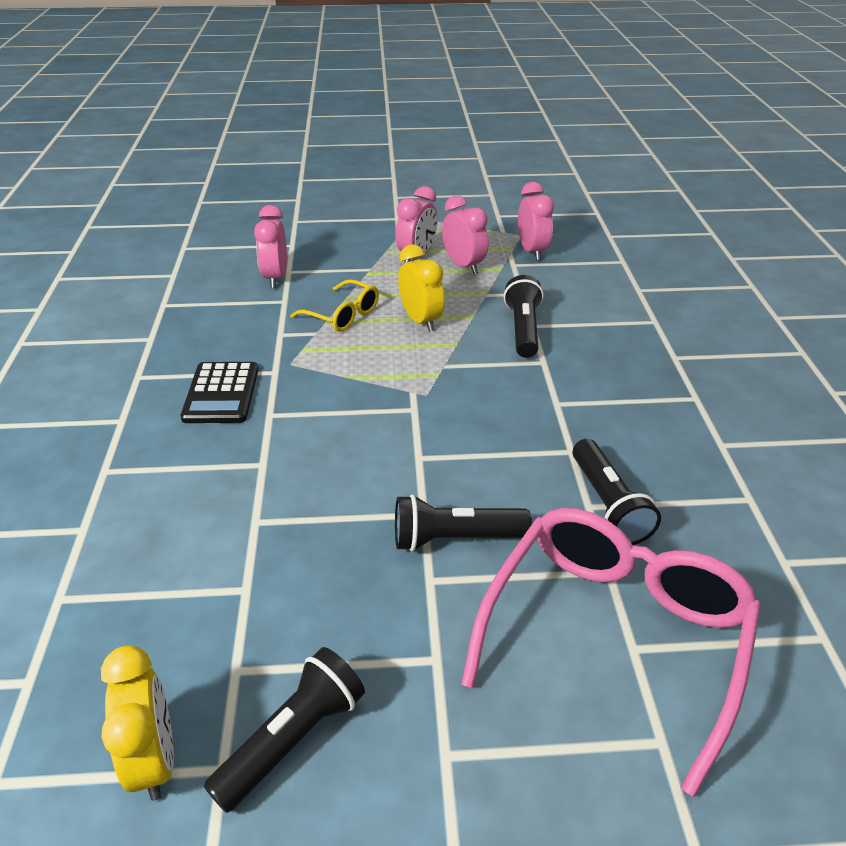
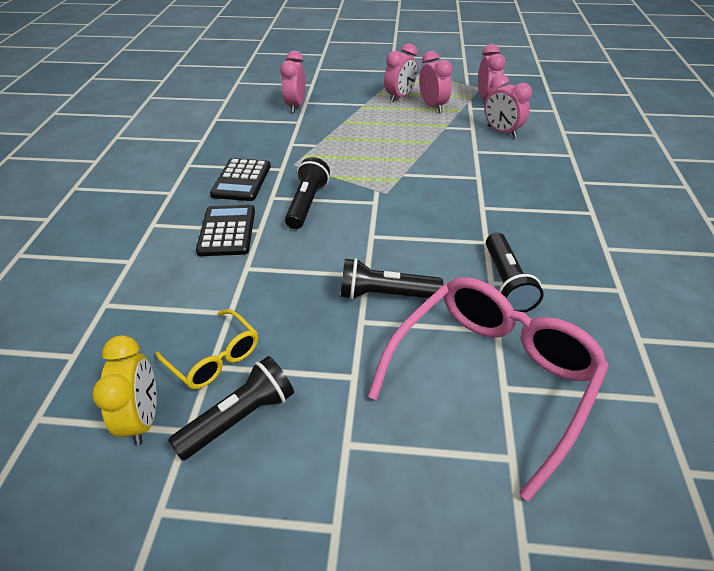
camera: 10 degrees right, 5 degrees up
yellow glasses [290,279,379,332] -> yellow glasses moved to [155,309,258,389]
yellow clock [398,244,445,332] -> none
black flashlight [504,275,544,358] -> black flashlight moved to [285,157,330,229]
none -> black calculator [196,205,255,256]
none -> pink clock [484,74,532,138]

